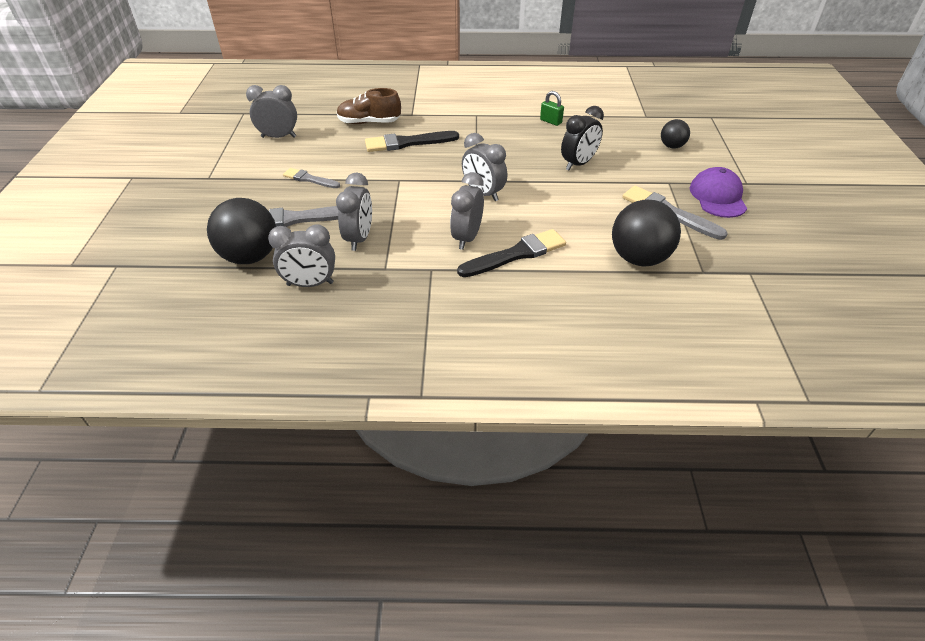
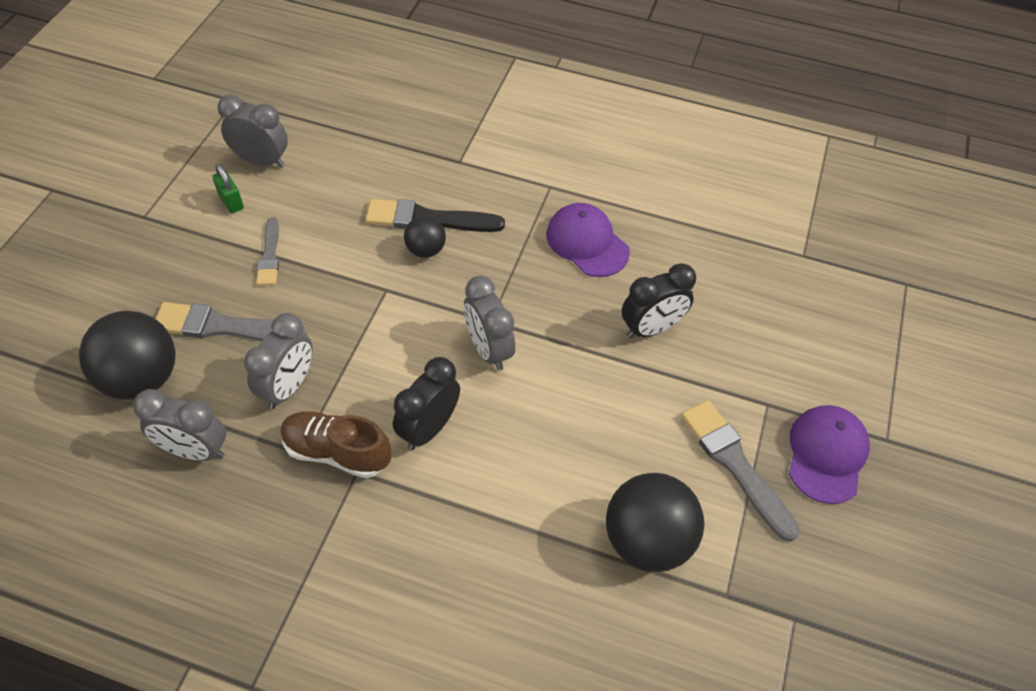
camera: 15 degrees right, 10 degrees up
grey brush [283,168,340,188] -> grey brush turned 135 degrees counterclockwise [257,217,279,286]
brown shoe [337,88,401,124] -> brown shoe moved to [280,411,391,478]
grey clock [450,172,484,250] -> black clock [393,357,460,450]
black brush [457,229,566,277] -> none
green padlock [540,91,564,126] -> green padlock moved to [212,164,244,213]
black ball [661,119,690,148] -> black ball moved to [404,216,446,258]
none -> purple cap [546,203,630,277]

